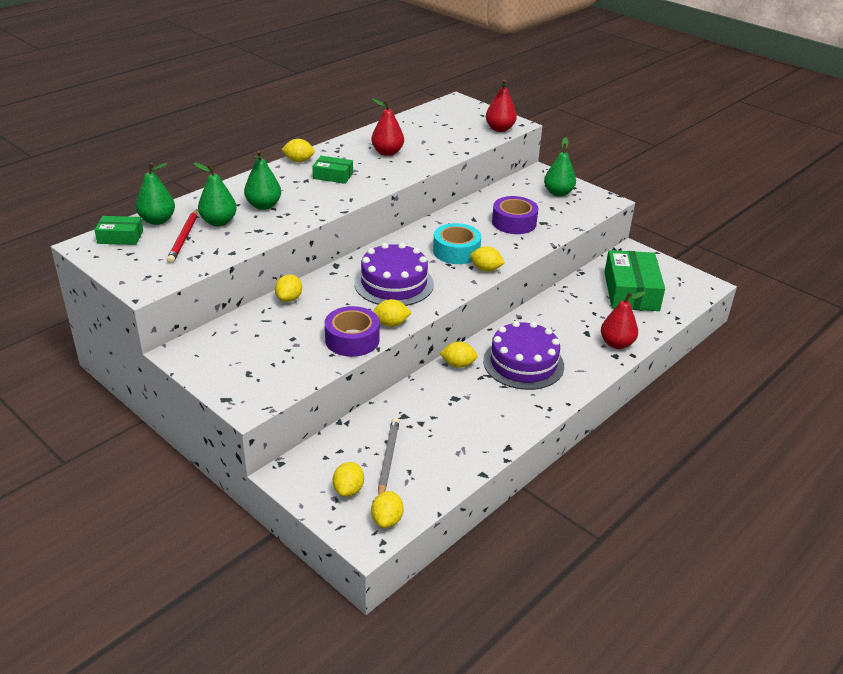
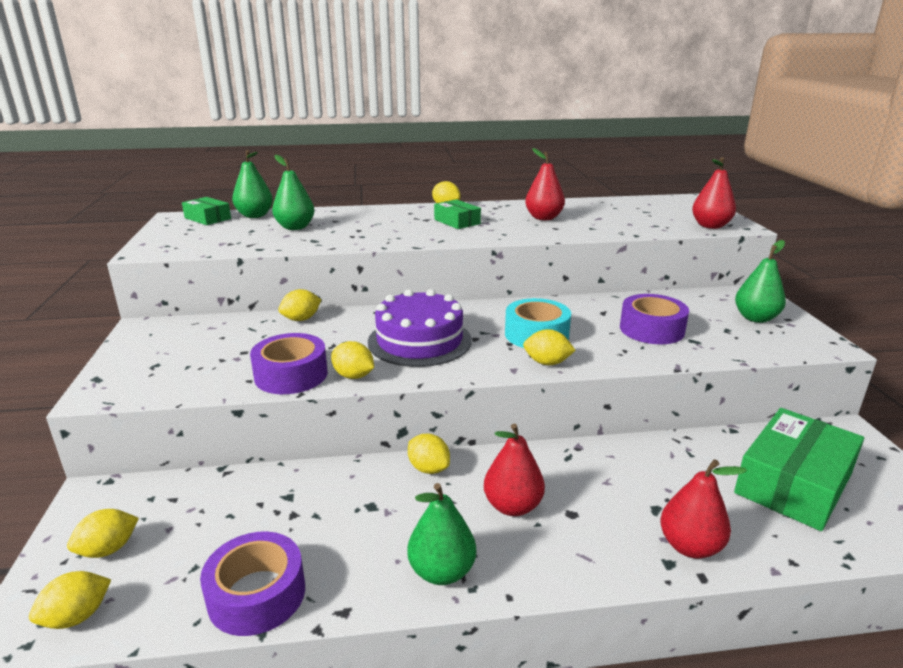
camera: 40 degrees right, 10 degrees down
red pencil [167,209,198,263] -> none
green pear [244,150,281,210] -> green pear moved to [407,483,476,585]
grey pencil [378,418,400,495] -> none
yellow lemon [470,246,505,272] -> yellow lemon turned 45 degrees counterclockwise [523,329,576,365]
purple cake [483,321,564,390] -> red pear [484,424,545,516]
none -> purple tape [200,532,305,636]

